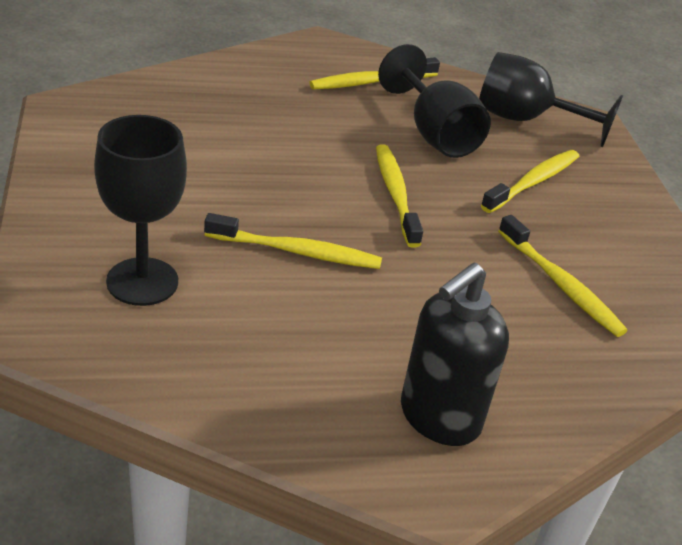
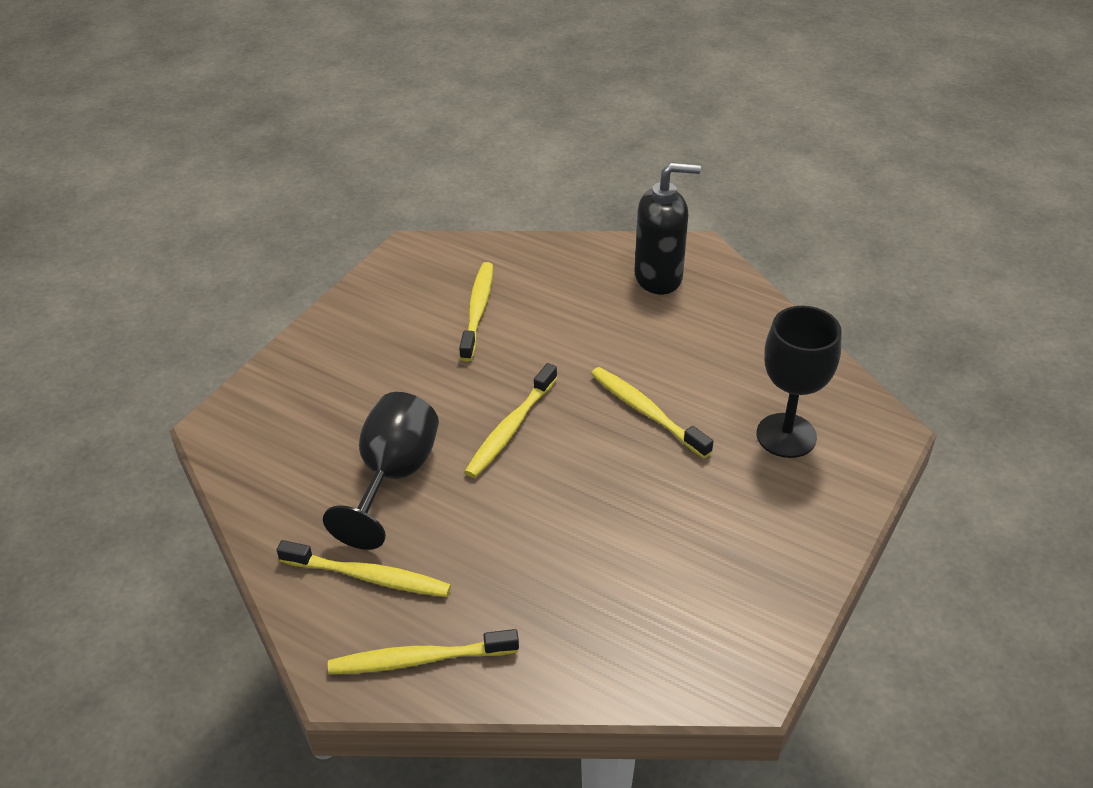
camera: 135 degrees left, 5 degrees up
black goblet [479,52,623,147] -> none
yellow toothbrush [481,150,579,213] -> yellow toothbrush moved to [328,629,519,674]

